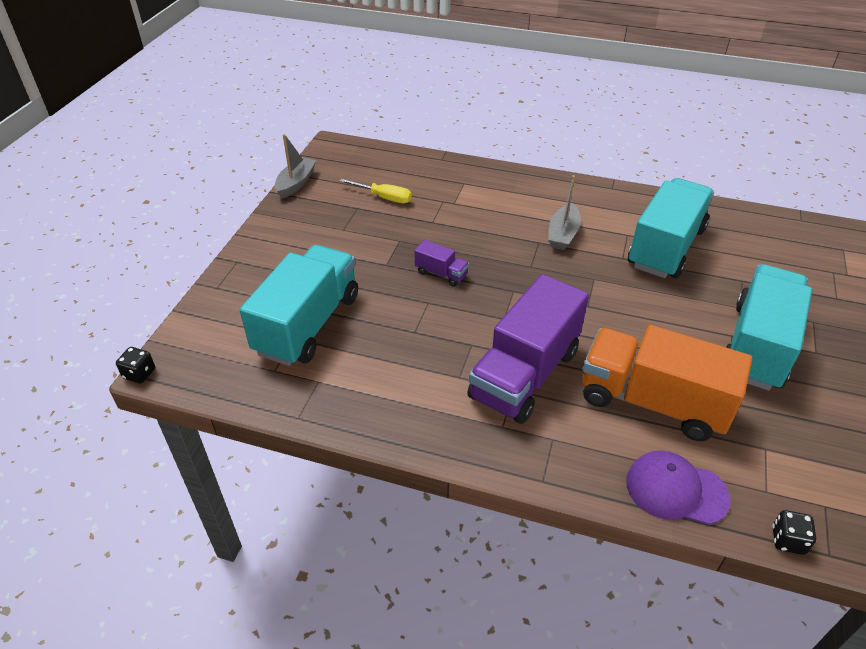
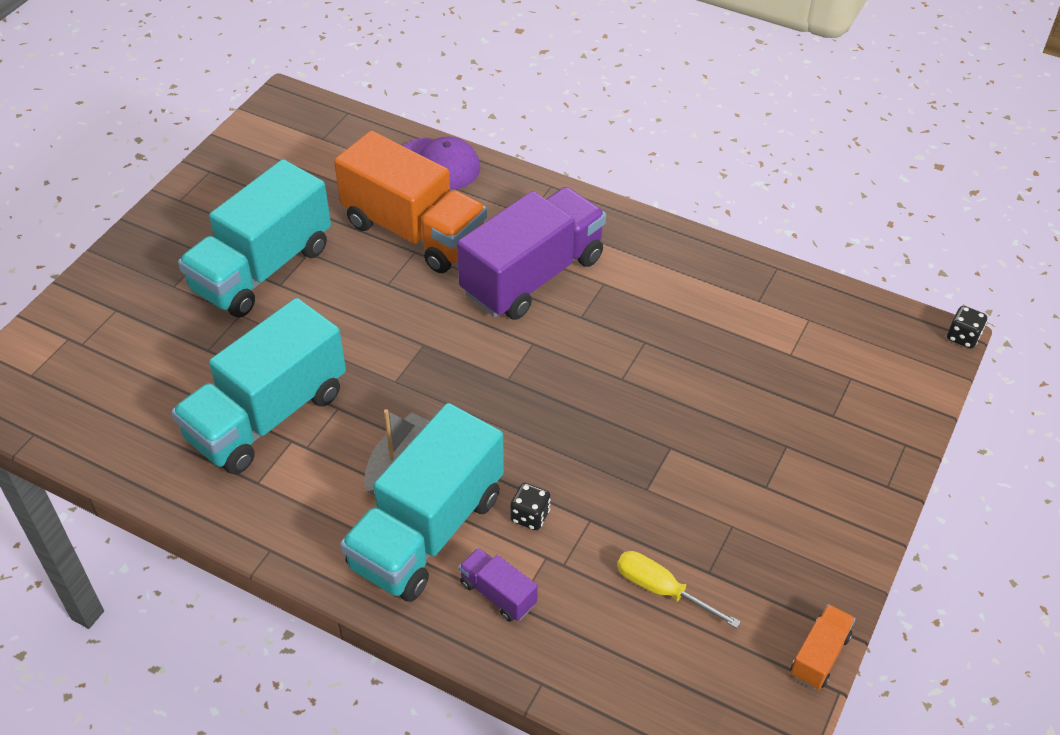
camera: 170 degrees left, 5 degrees up
turquoise truck [240,245,358,366] -> turquoise truck moved to [340,403,504,602]
grey boat [275,134,316,199] -> orange truck [791,604,855,689]
purple truck [415,240,469,287] -> purple truck moved to [459,548,538,622]
black dice [772,510,816,555] -> black dice moved to [510,483,551,530]

